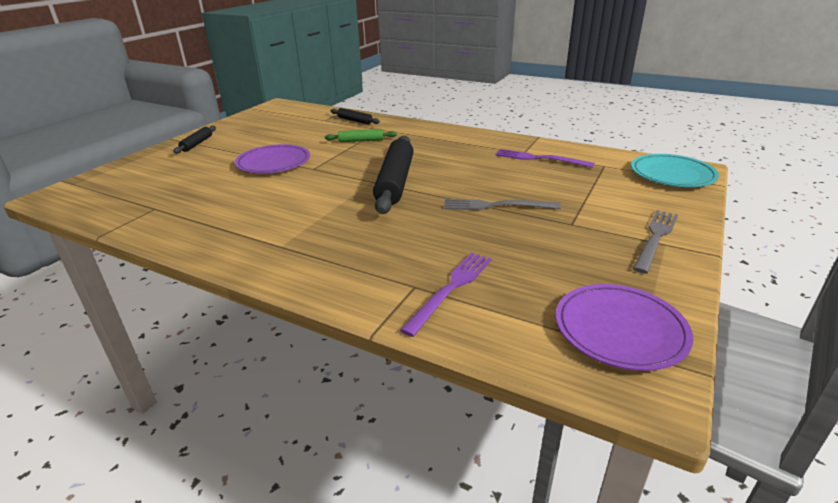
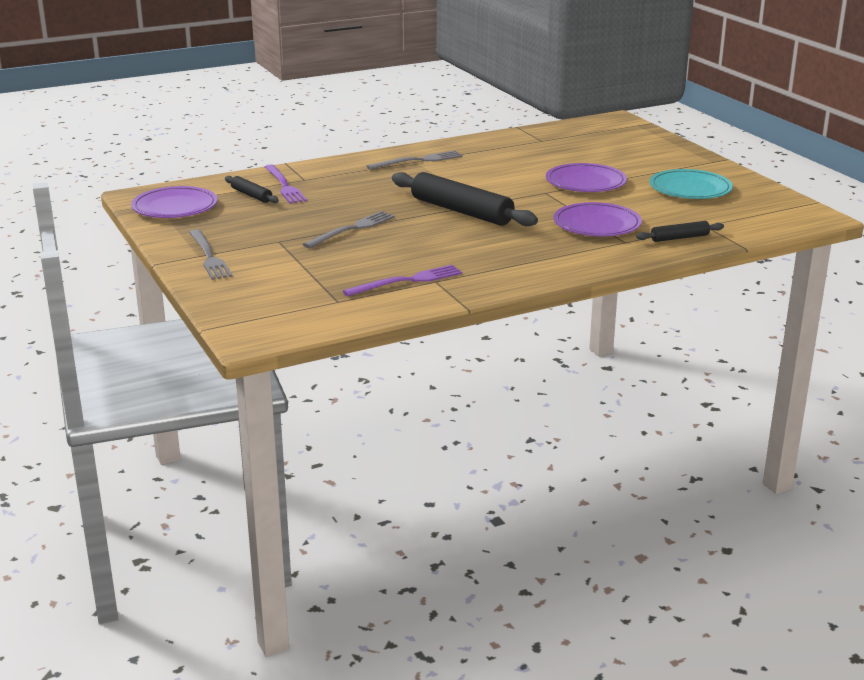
camera: 125 degrees right, 5 degrees down
black rolling pin [173,126,216,154] -> black rolling pin moved to [225,176,279,203]
green rolling pin [325,129,397,142] -> purple plate [554,202,642,236]
turquoise plate [631,154,719,187] -> turquoise plate moved to [649,169,733,199]
none -> grey fork [367,151,463,170]

